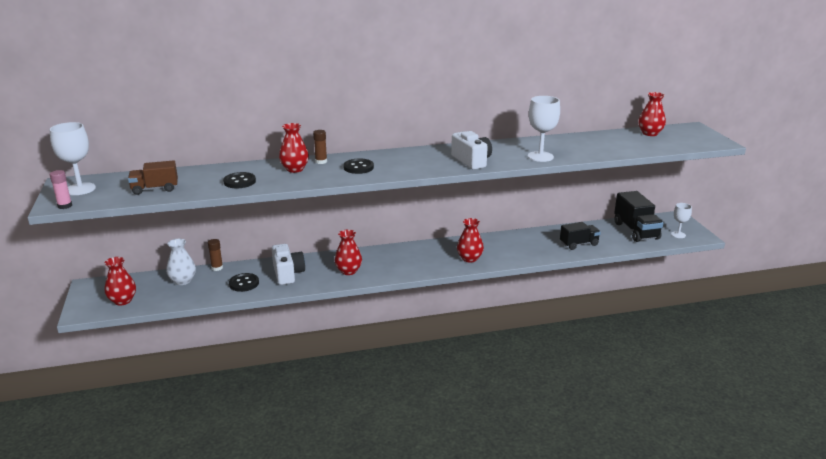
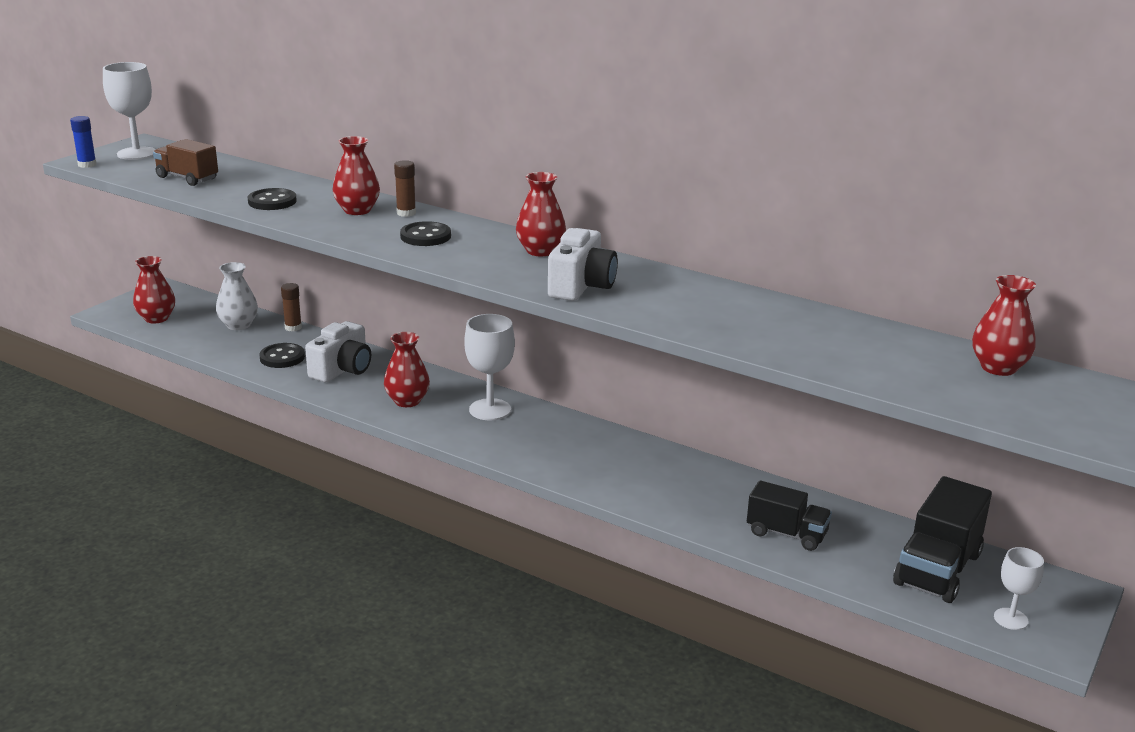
camera: 45 degrees right, 0 degrees up
pink glue stick [50,170,72,209] -> blue glue stick [70,116,97,168]
red vase [457,218,484,263] -> red vase moved to [516,172,566,256]
white goblet [528,96,560,162] -> white goblet moved to [464,314,515,420]

